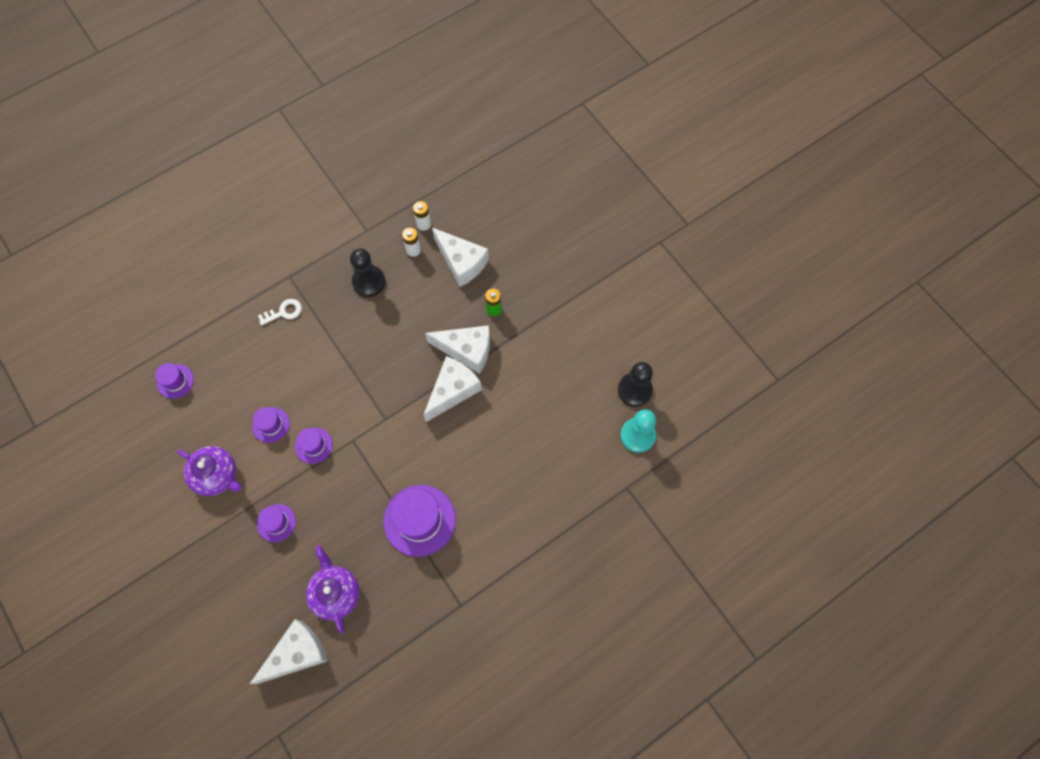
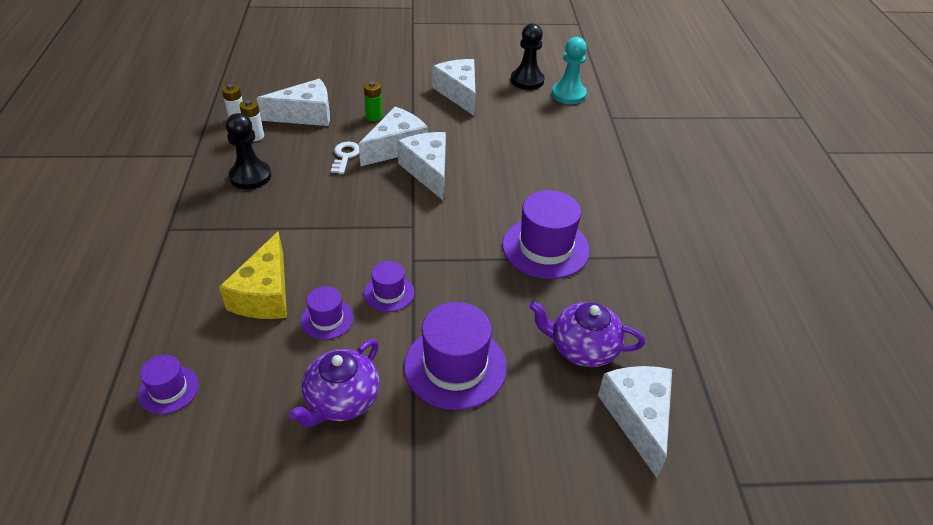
camera: 60 degrees left, 25 degrees down
purple teapot [177,446,241,496] -> purple teapot turned 150 degrees clockwise [289,339,380,427]
purple hat [257,504,296,542] -> purple hat [404,302,507,410], size x1.87
white key [258,299,302,325] -> white key moved to [331,142,359,174]
none -> yellow cheese [219,231,287,319]
none -> white cheese [433,59,476,116]

